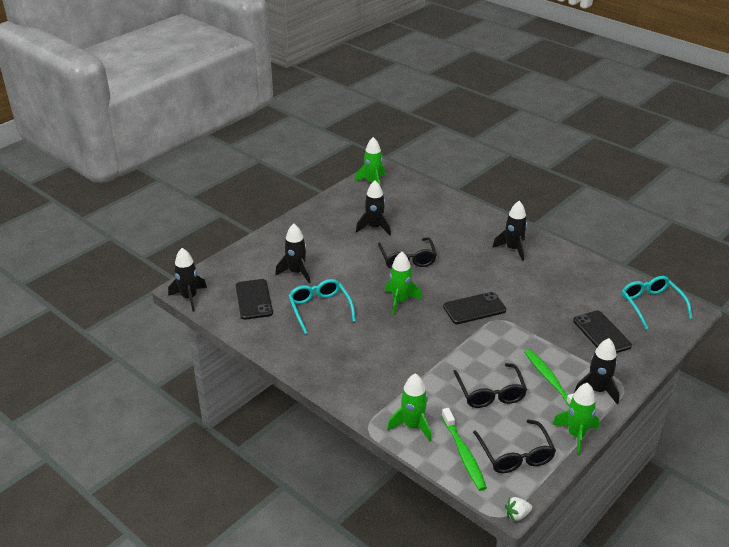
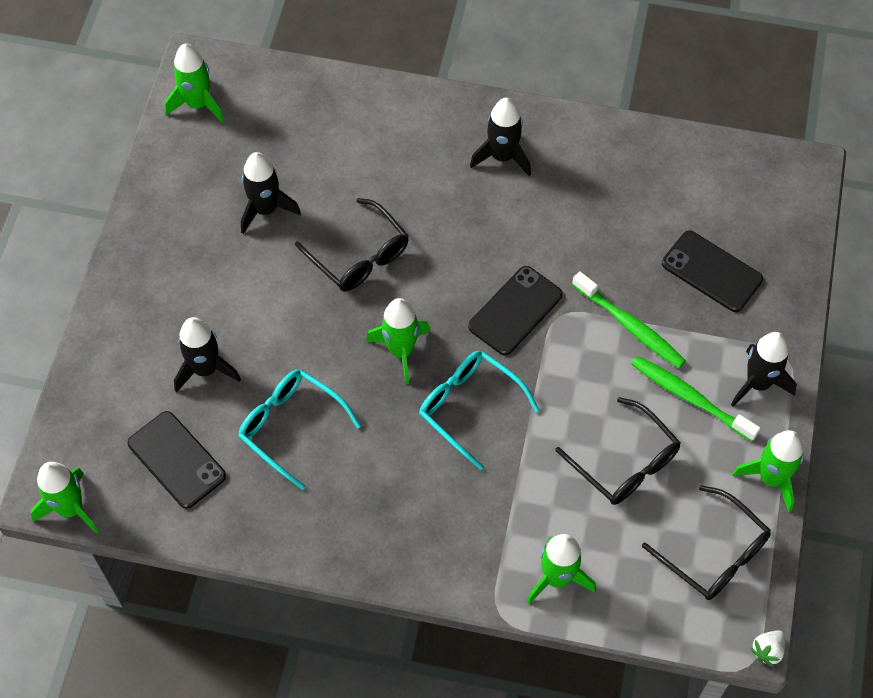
camera: 30 degrees left, 25 degrees up
black rocket [168,248,207,311] -> green rocket [30,462,99,534]
green toothbrush [442,408,487,491] -> green toothbrush moved to [572,271,686,368]
turquoise glasses [622,276,693,329] -> turquoise glasses moved to [419,351,540,470]

